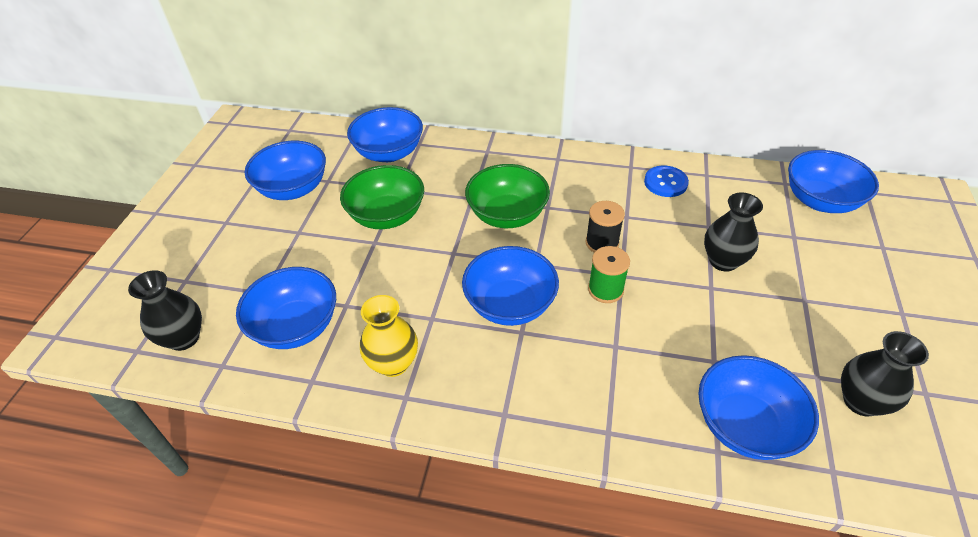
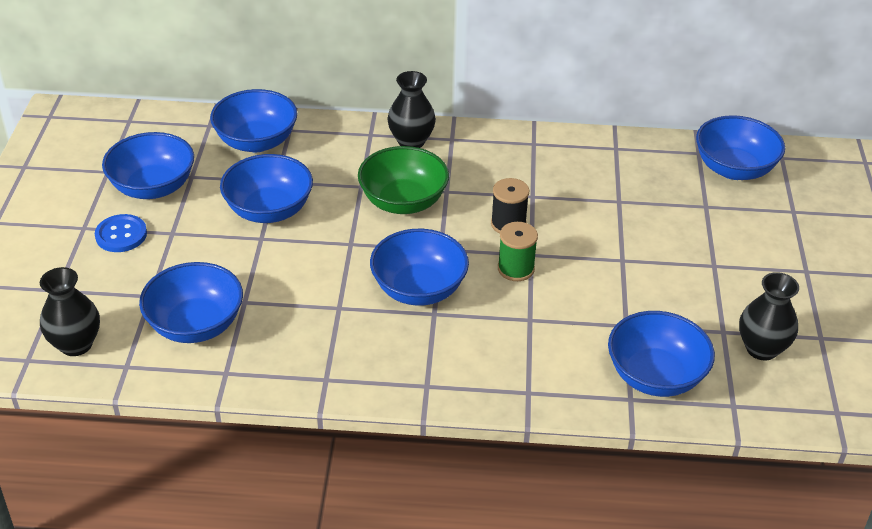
camera: 10 degrees left, 5 degrees down
green bowl [340,165,424,229] -> blue bowl [220,154,313,223]
yellow vase [360,295,418,377] -> none
blue button [644,166,689,197] -> blue button moved to [95,214,147,252]
black vase [704,193,763,272] -> black vase moved to [387,71,436,148]

